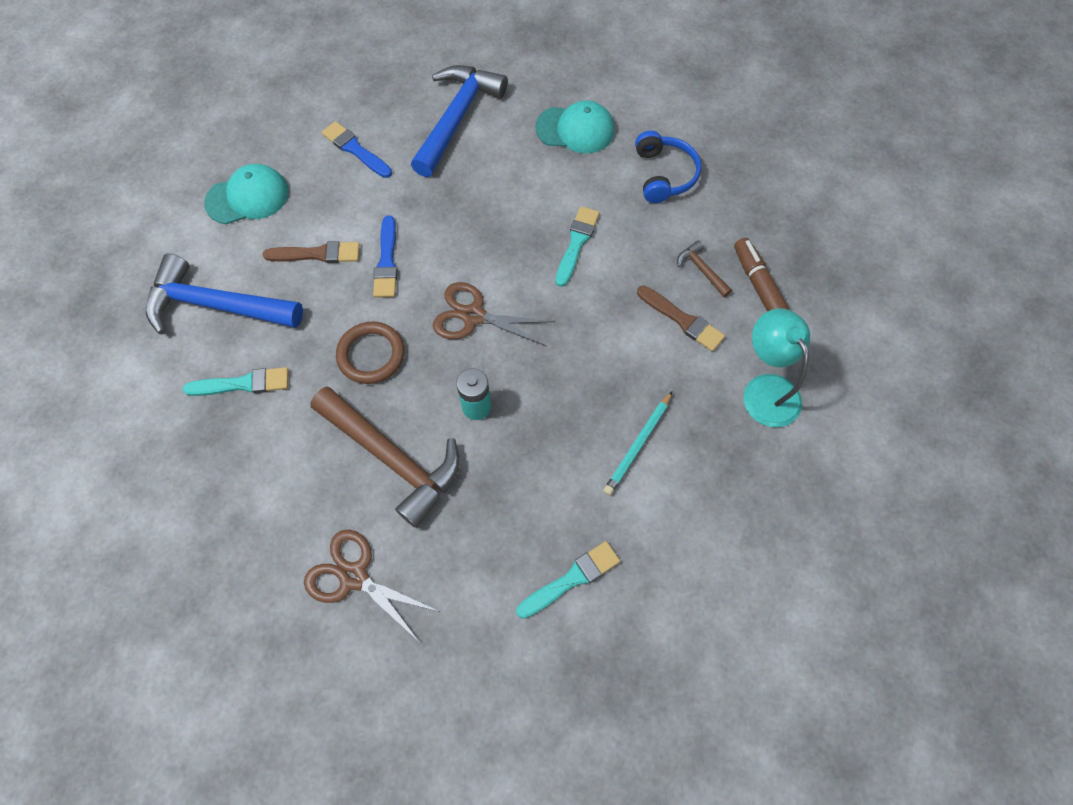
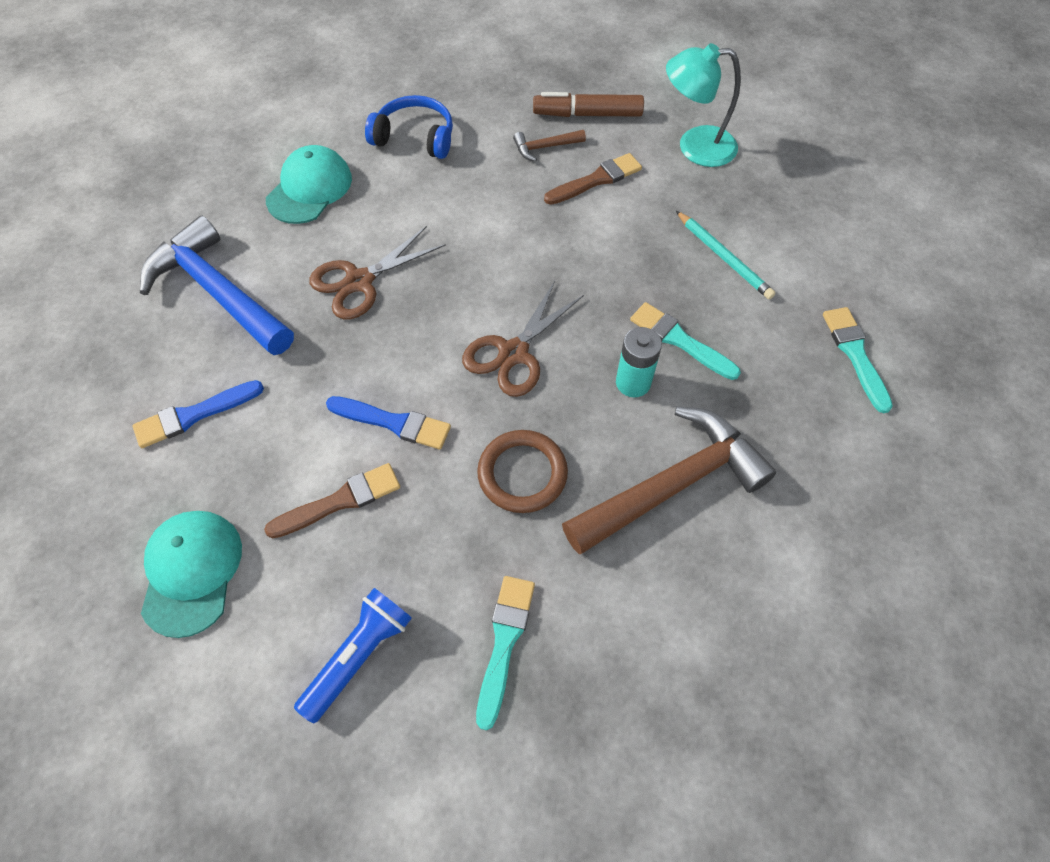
camera: 70 degrees left, 5 degrees down
blue hammer [146,253,303,334] -> blue flashlight [294,588,412,723]
brown brush [263,241,360,263] -> brown brush turned 45 degrees clockwise [264,463,400,539]
brown scissors [304,530,440,640] -> brown scissors moved to [309,226,446,319]
turquoise brush [555,206,600,287] -> turquoise brush moved to [630,302,741,380]

